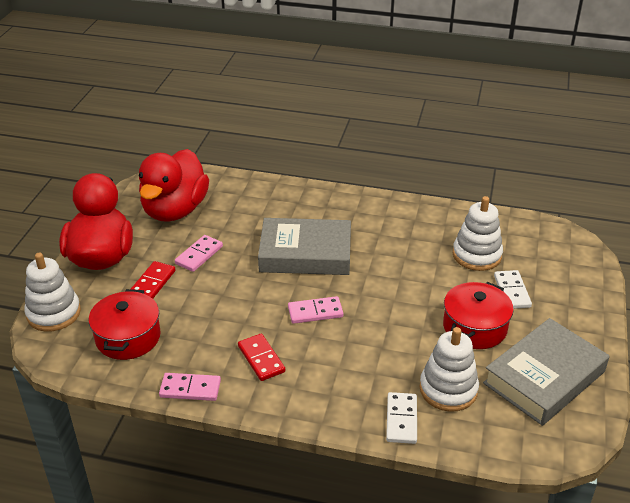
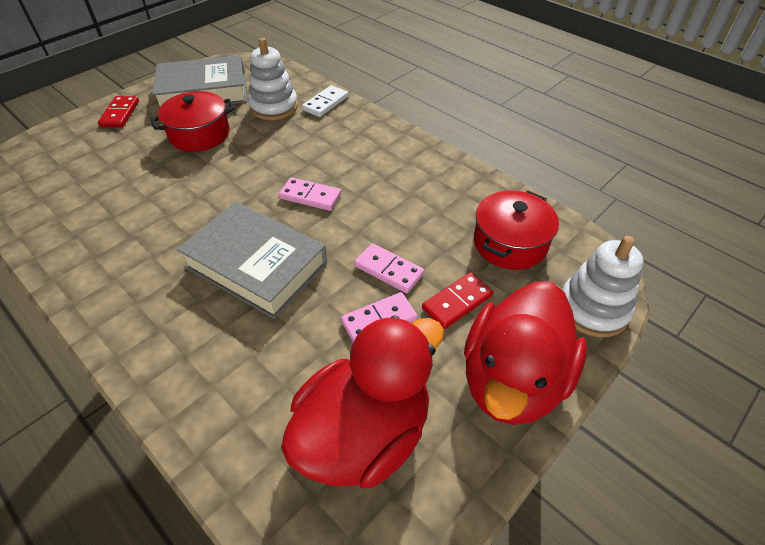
camera: 150 degrees left, 10 degrees up
pink domino [159,373,221,401] -> pink domino moved to [354,243,424,293]
red domino [238,334,285,381] -> red domino moved to [98,96,139,127]
white stacking toy [453,196,503,271] -> none
white domino [494,270,532,309] -> none

